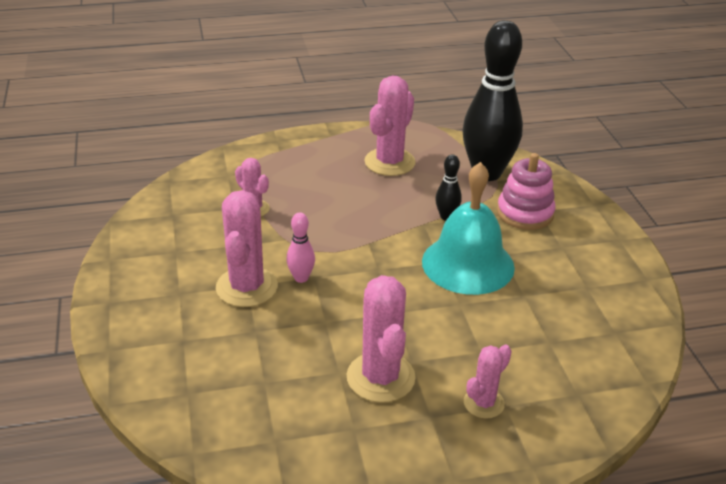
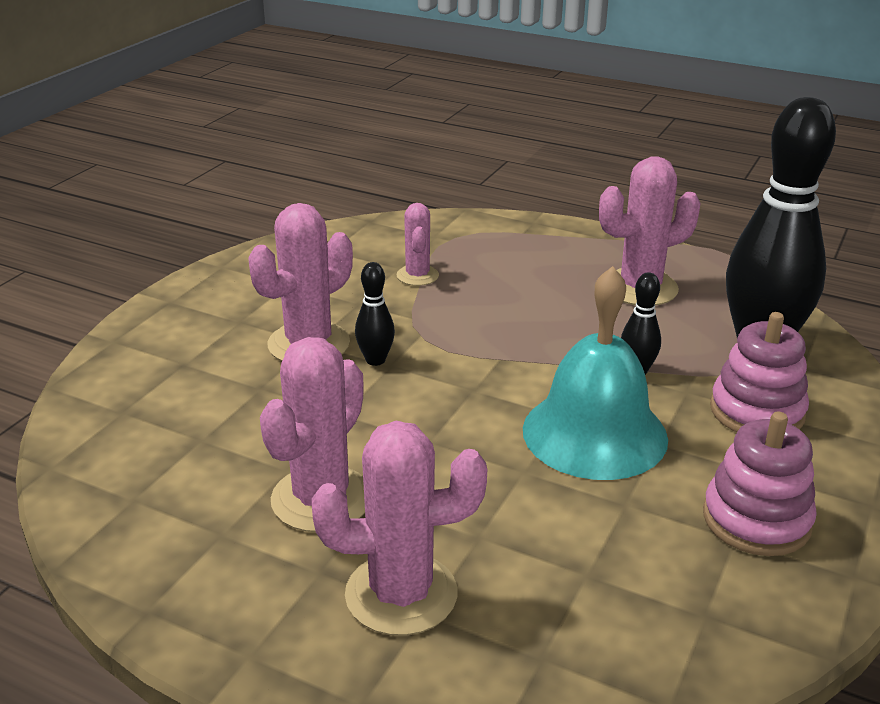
camera: 40 degrees right, 5 degrees down
pink bowling pin [286,212,315,283] -> black bowling pin [355,262,395,366]
pink cactus [464,345,512,419] -> pink cactus [312,421,487,636], size x1.73
none -> pink stacking toy [703,411,817,556]

